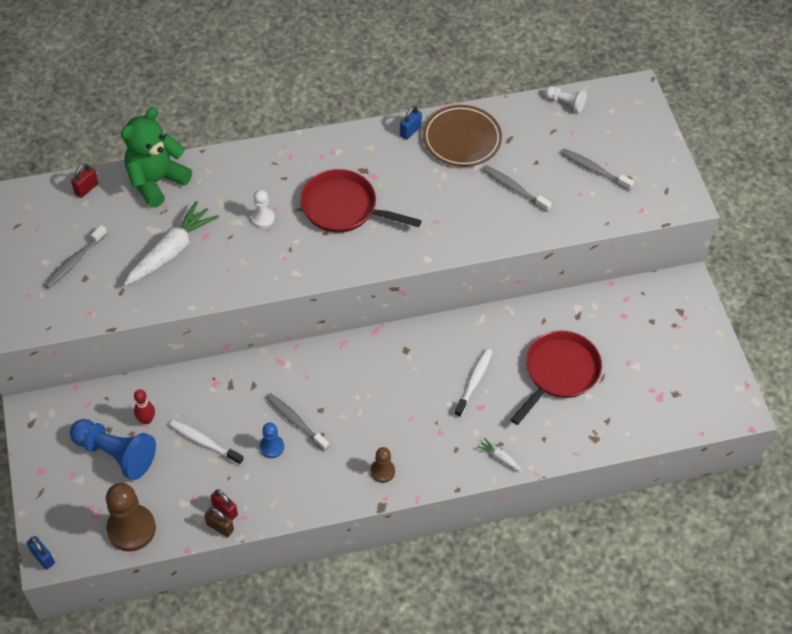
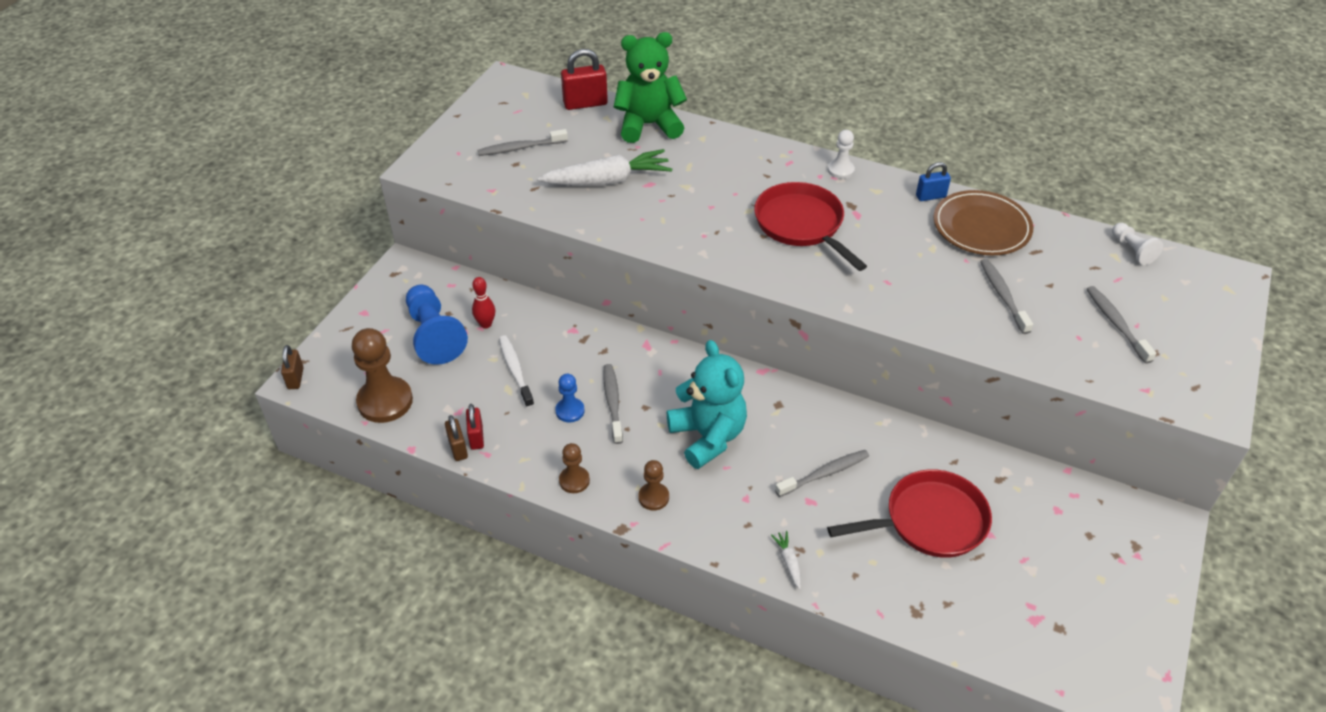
camera: 40 degrees right, 10 degrees down
blue padlock [27,536,55,570] -> brown padlock [281,345,304,389]
red padlock [71,163,98,198] -> red padlock [561,49,608,110], size x1.60
white pawn [251,190,275,228] -> white pawn moved to [828,130,855,179]
white toothbrush [454,348,492,417] -> grey toothbrush [775,450,869,497]
none -> brown pawn [559,443,590,493]
none -> turquoise teddy bear [667,340,747,469]

